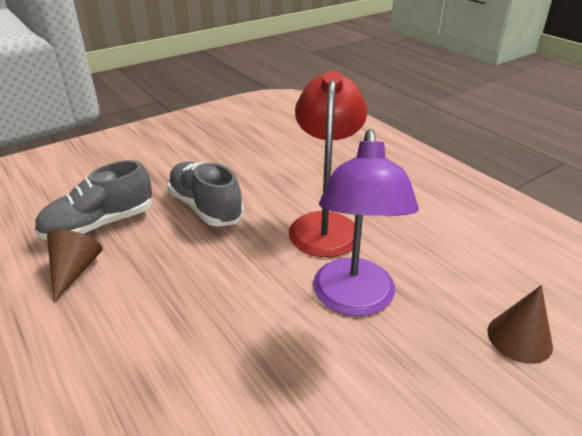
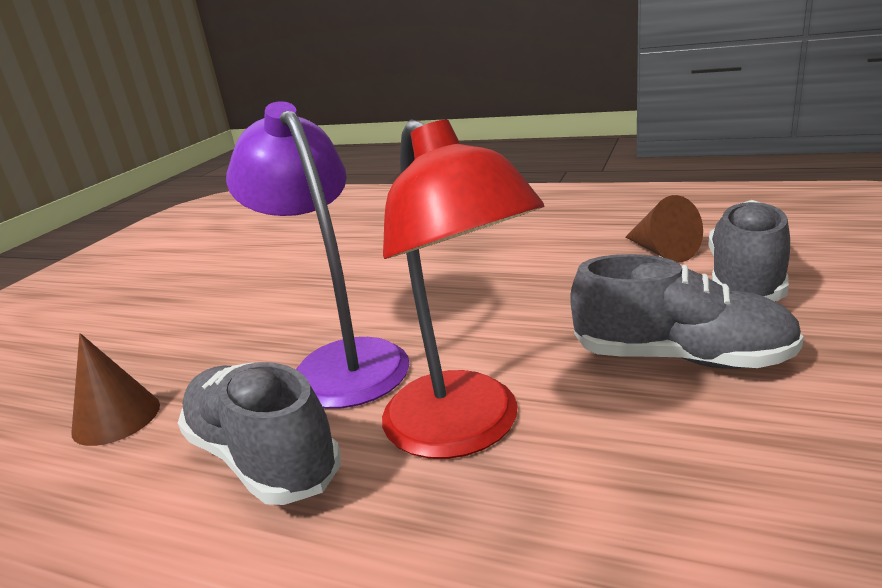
camera: 150 degrees right, 10 degrees down
none -> grey shoe [178,362,341,505]

